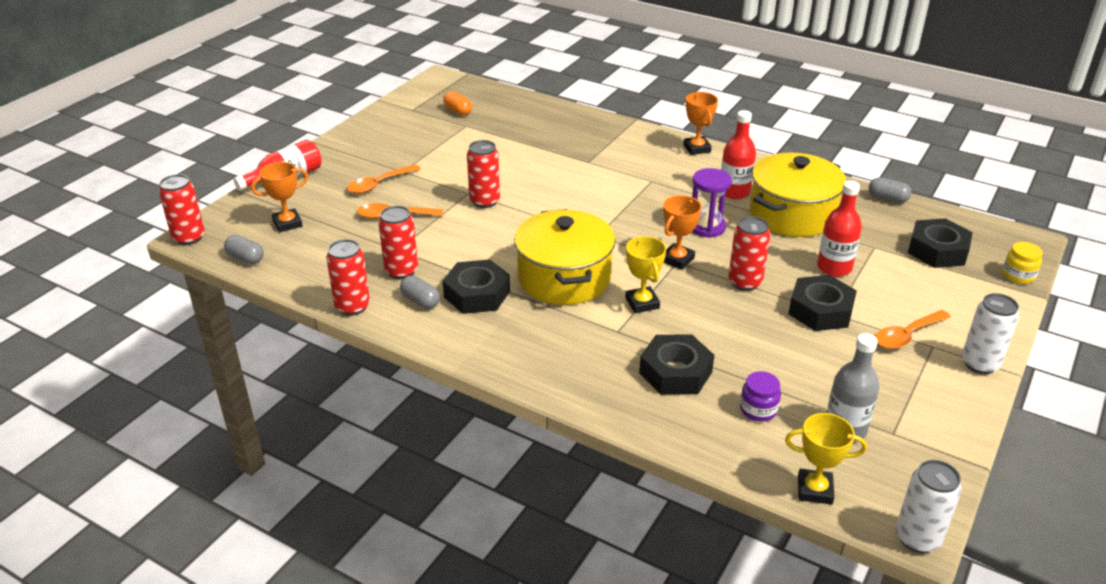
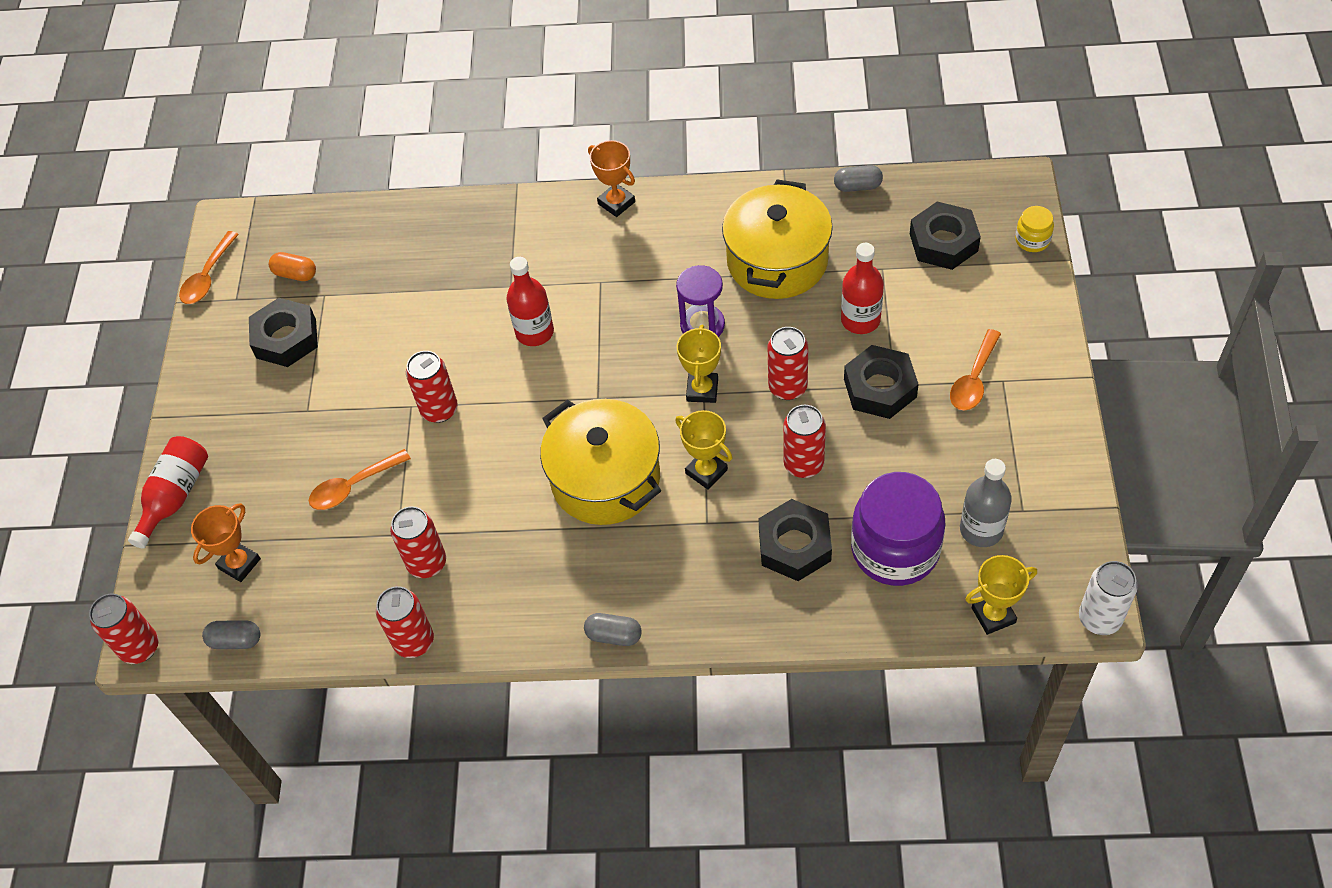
camera: 25 degrees left, 20 degrees up
orange spoon [347,164,421,194] -> orange spoon moved to [179,231,239,304]
grey capsule [400,275,440,309] -> grey capsule moved to [584,613,642,646]
black nut [443,259,510,314] -> black nut moved to [249,298,318,367]
orange trophy [663,195,702,270] -> yellow trophy [677,325,721,403]
red bottle [721,110,756,199] -> red bottle moved to [507,257,554,346]
purple jar [740,371,781,421] -> purple jar [851,472,946,586], size x2.23
white can [962,293,1019,374] -> none
none -> red can [783,405,826,478]

